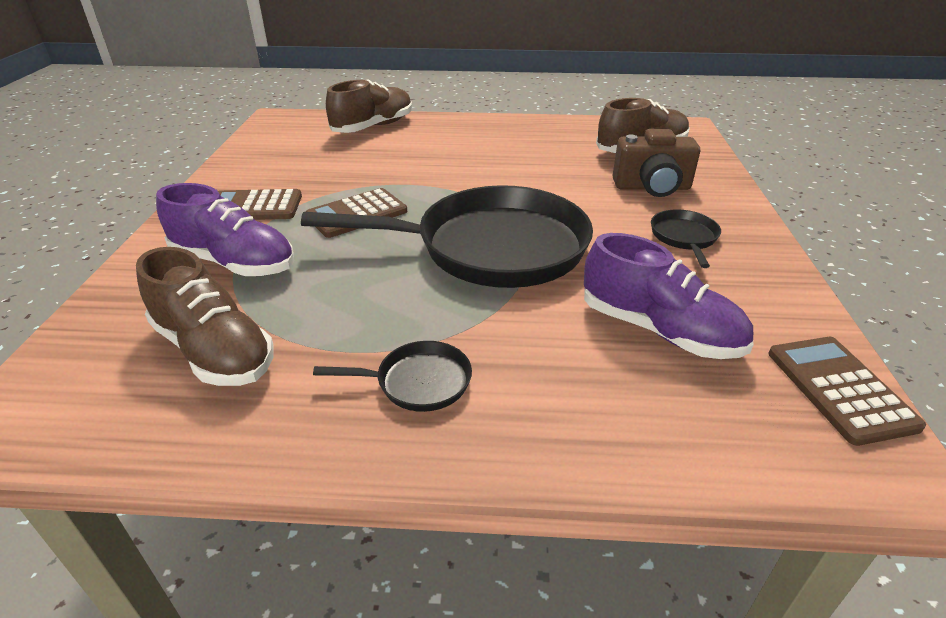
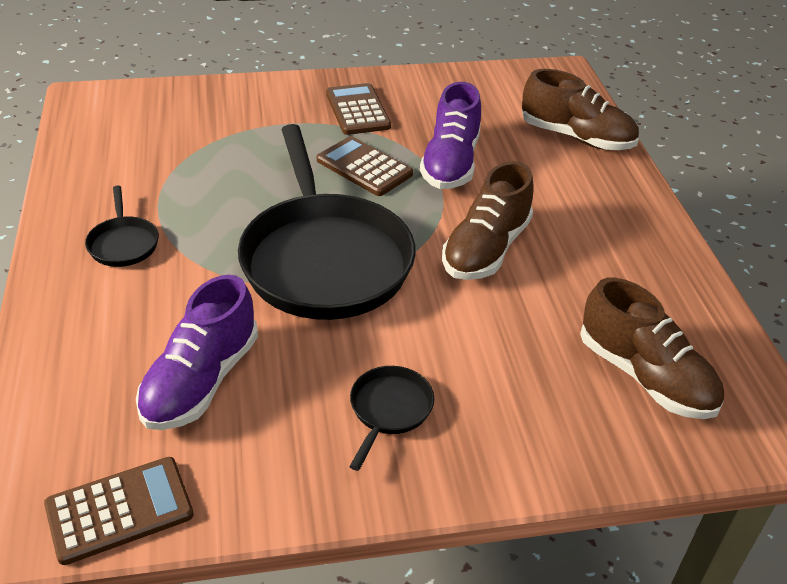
camera: 75 degrees right, 5 degrees up
brown shoe [136,247,274,386] -> brown shoe moved to [442,161,534,280]
purple shoe [156,183,294,276] -> purple shoe moved to [420,82,481,189]
brown camera [612,129,700,197] -> none
black pan [651,209,721,268] -> black pan turned 60 degrees counterclockwise [349,366,434,471]

